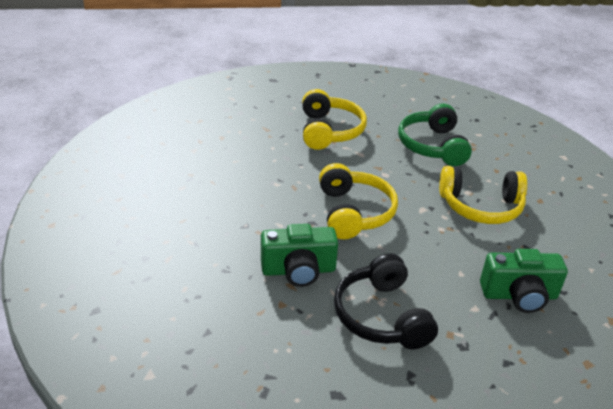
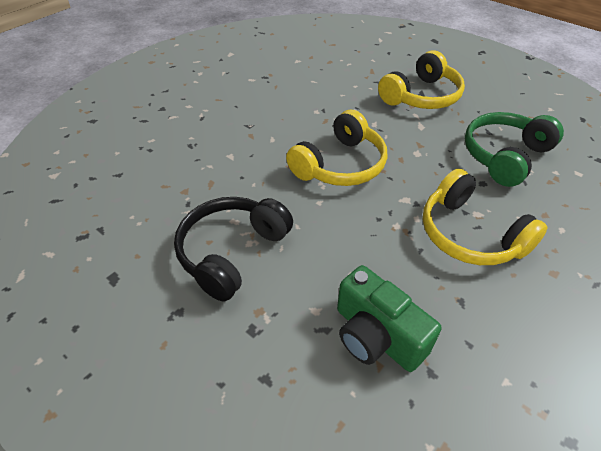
camera: 50 degrees right, 10 degrees up
green camera [261,224,338,287] -> none

